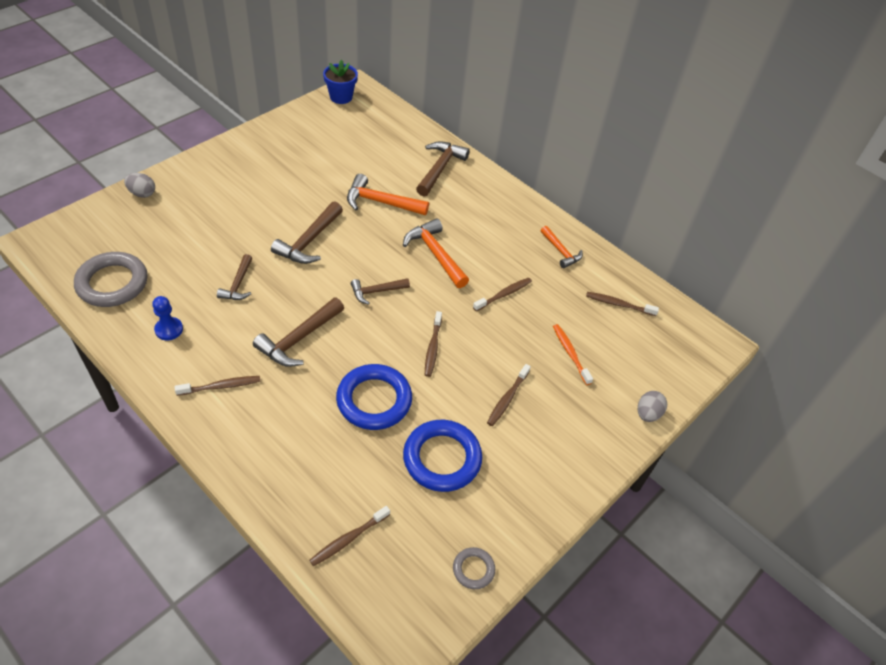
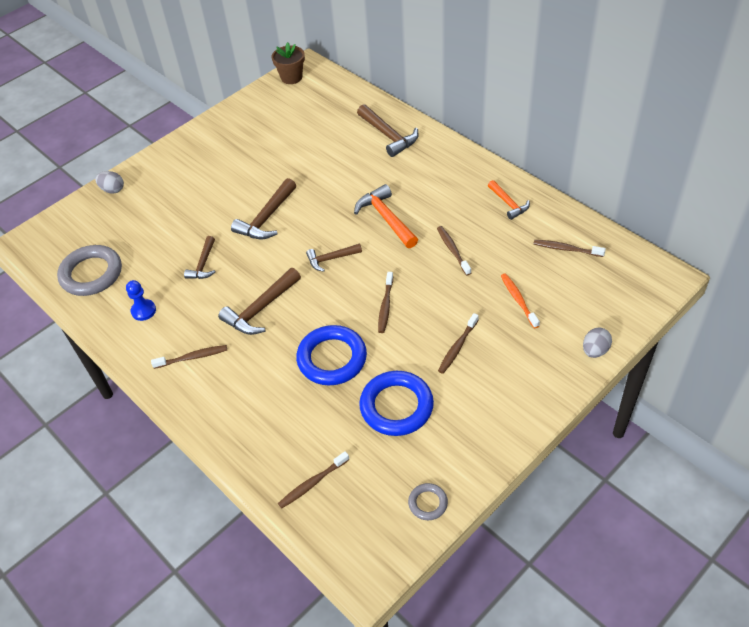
camera: 10 degrees right, 0 degrees up
blue flower pot [323,60,358,104] -> brown flower pot [272,42,305,84]
orange hammer [347,174,429,215] -> none
brown hammer [416,142,470,196] -> brown hammer turned 120 degrees clockwise [357,104,419,157]
brown toothbrush [473,278,532,311] -> brown toothbrush turned 75 degrees counterclockwise [437,226,471,276]

